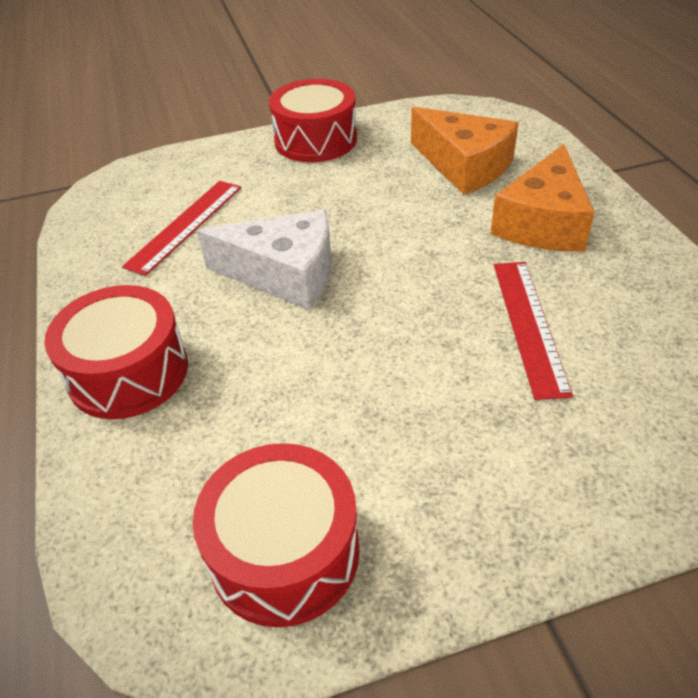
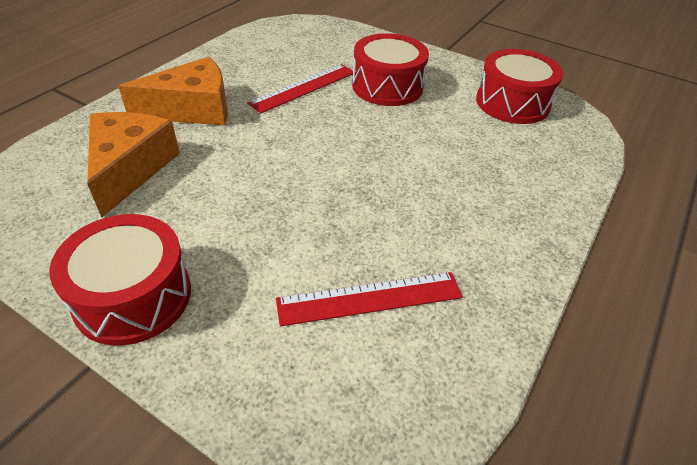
camera: 135 degrees left, 0 degrees up
red drum [44,285,188,419] -> red drum moved to [352,33,429,106]
white cheese [197,209,331,310] -> none

